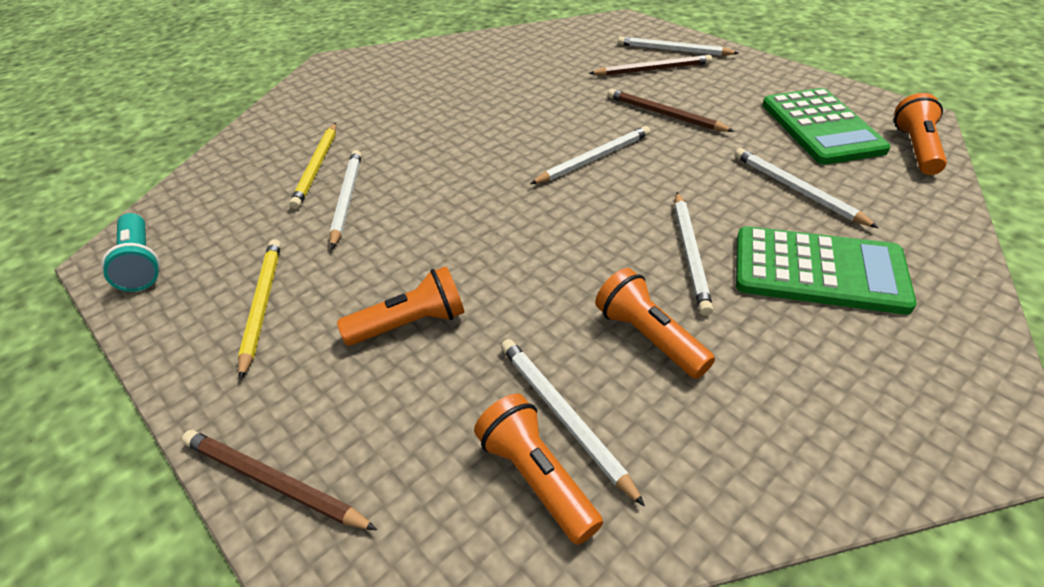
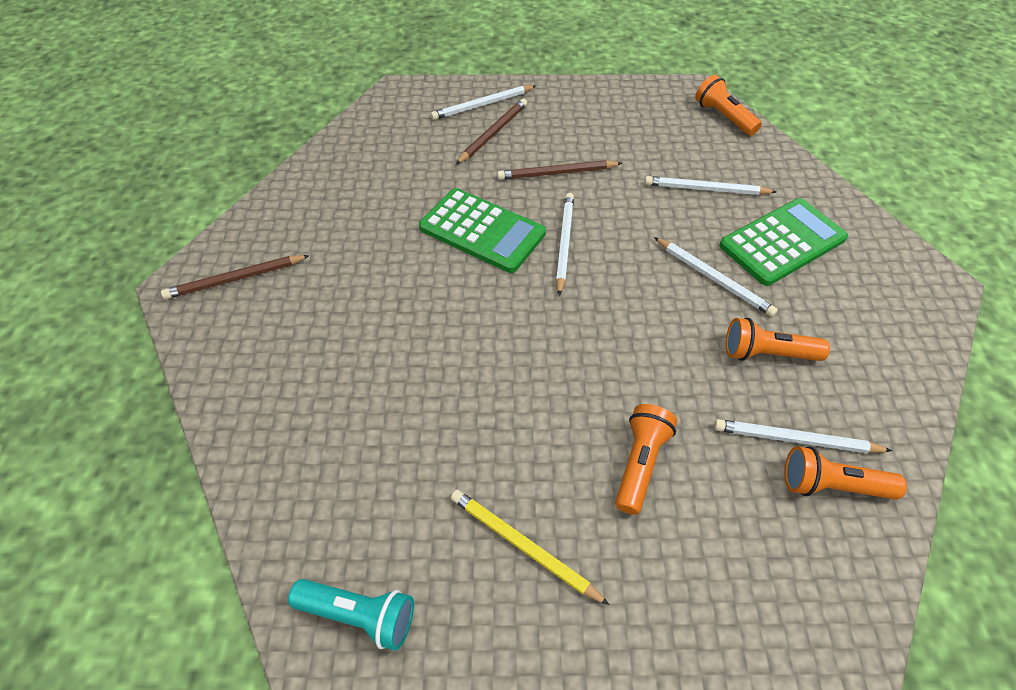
camera: 50 degrees left, 10 degrees up
brown pencil [182,430,377,530] -> brown pencil moved to [161,255,310,299]
yellow pencil [289,123,336,209] -> none
white pencil [330,150,362,249] -> none
green calculator [762,88,891,165] -> green calculator moved to [419,188,546,273]

